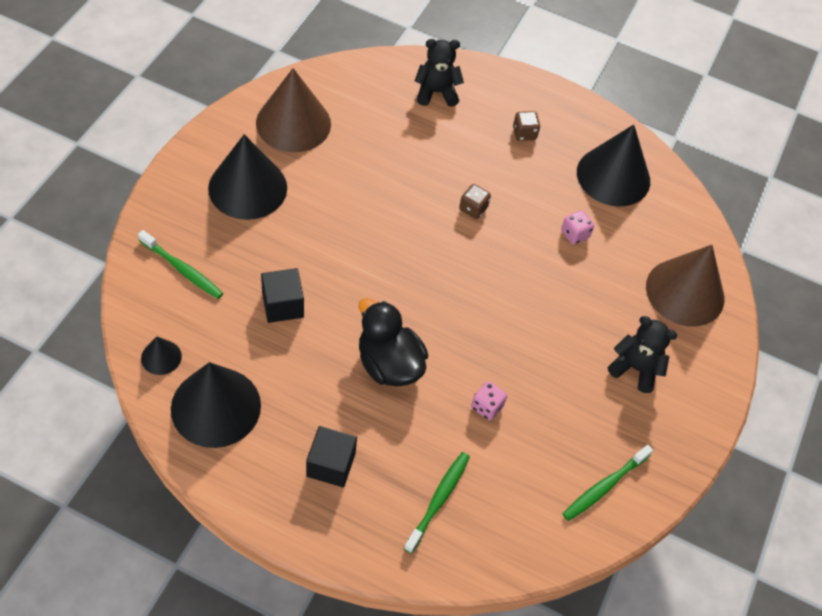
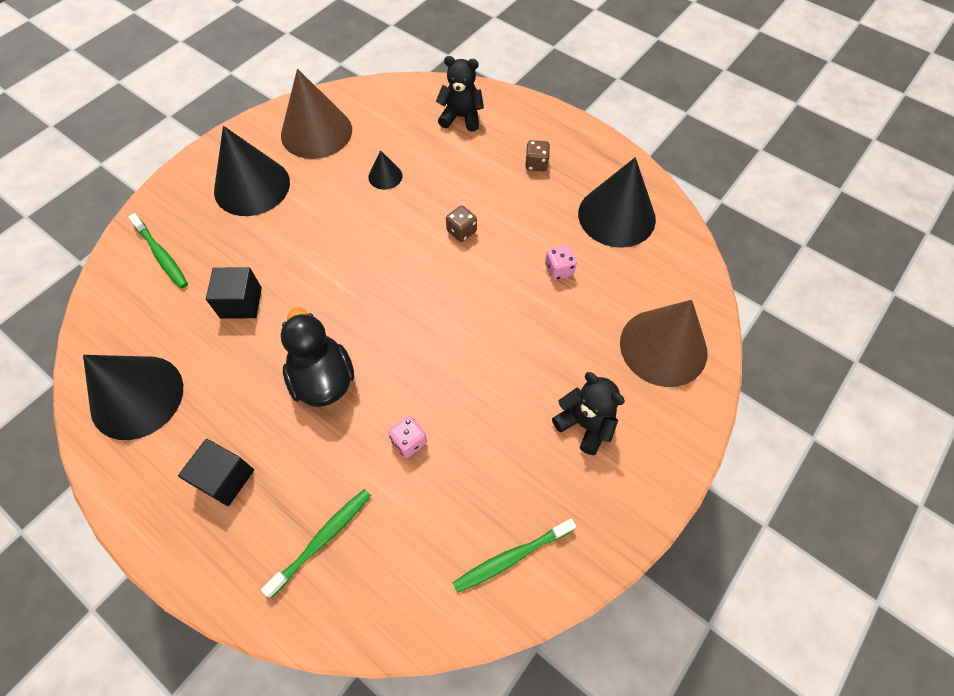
camera: 20 degrees right, 5 degrees up
black cone [141,337,182,375] -> black cone moved to [368,150,402,190]

